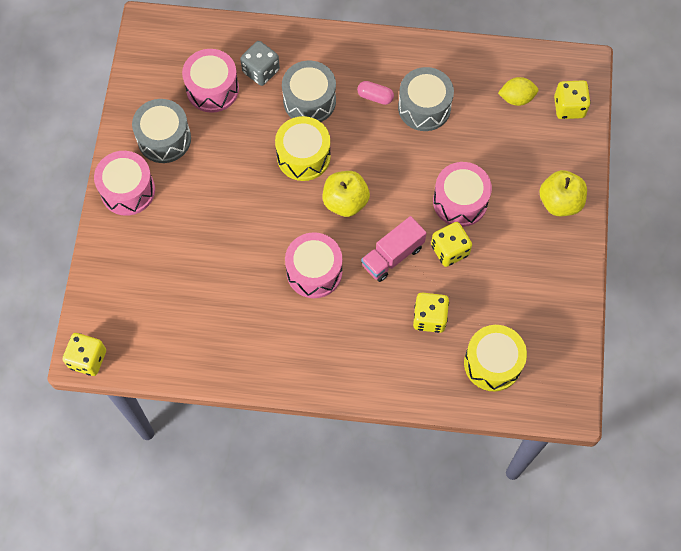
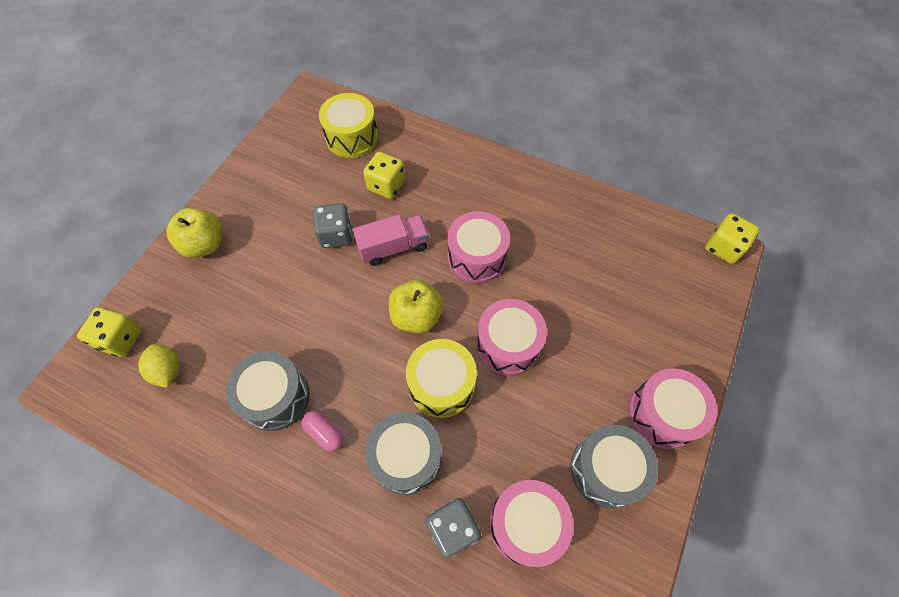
camera: 160 degrees left, 5 degrees down
yellow dice [431,222,472,267] -> grey dice [313,203,353,248]
pink drum [433,162,492,227] -> pink drum moved to [476,299,547,376]
yellow lemon [498,77,538,106] -> yellow lemon turned 45 degrees clockwise [138,344,179,388]

